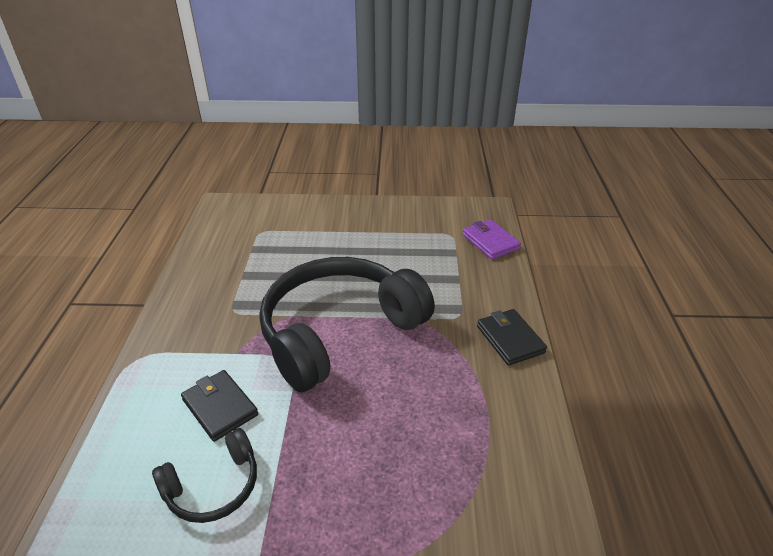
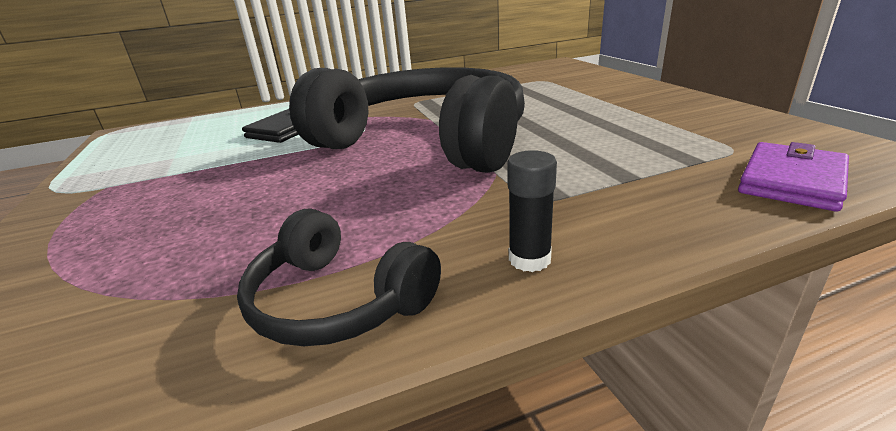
camera: 70 degrees right, 10 degrees down
black headphones [152,428,257,523] -> black headphones moved to [237,208,441,346]
black wallet [477,309,547,366] -> black glue stick [507,150,557,272]

